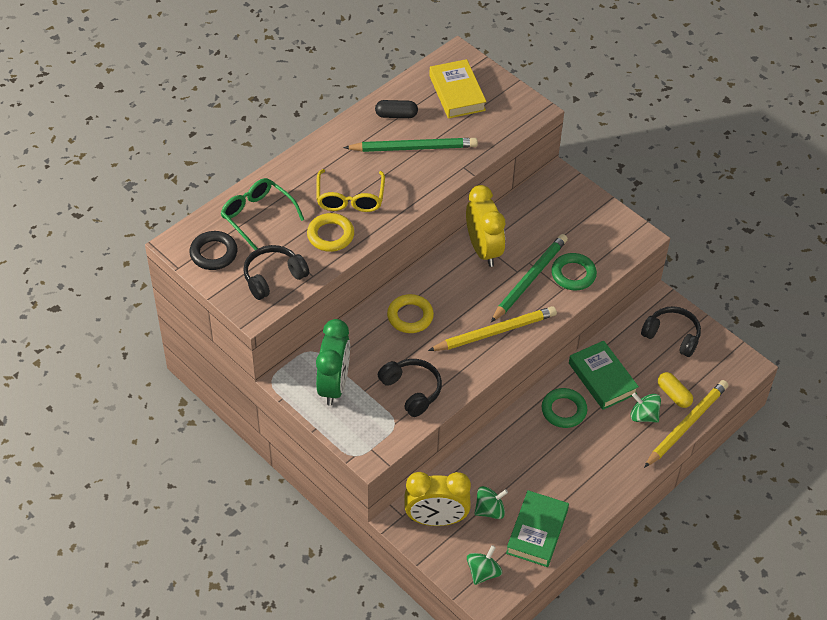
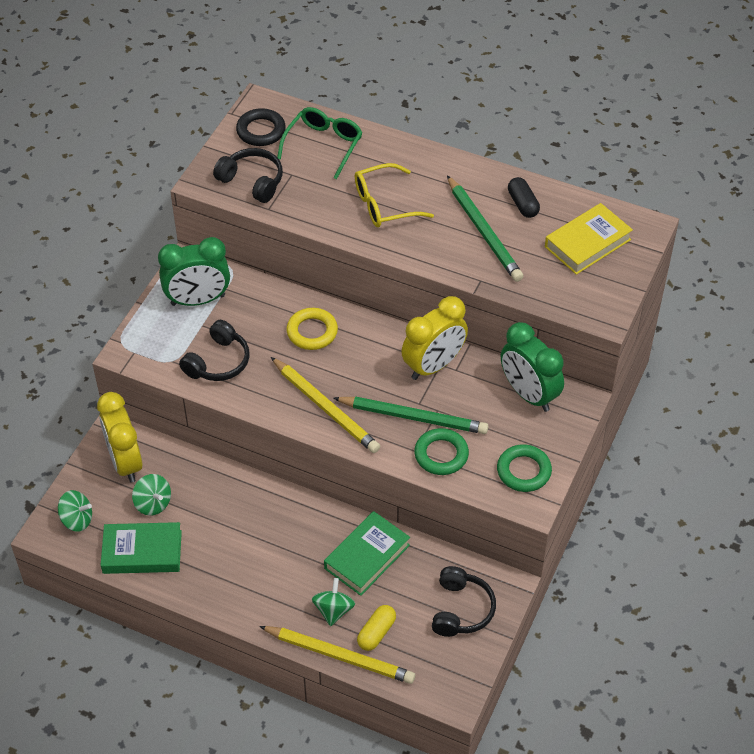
camera: 70 degrees right, 0 degrees up
yellow ring [307,213,354,252] -> none
green ring [542,388,587,428] -> green ring moved to [497,444,552,492]
none -> green clock [501,322,564,412]

